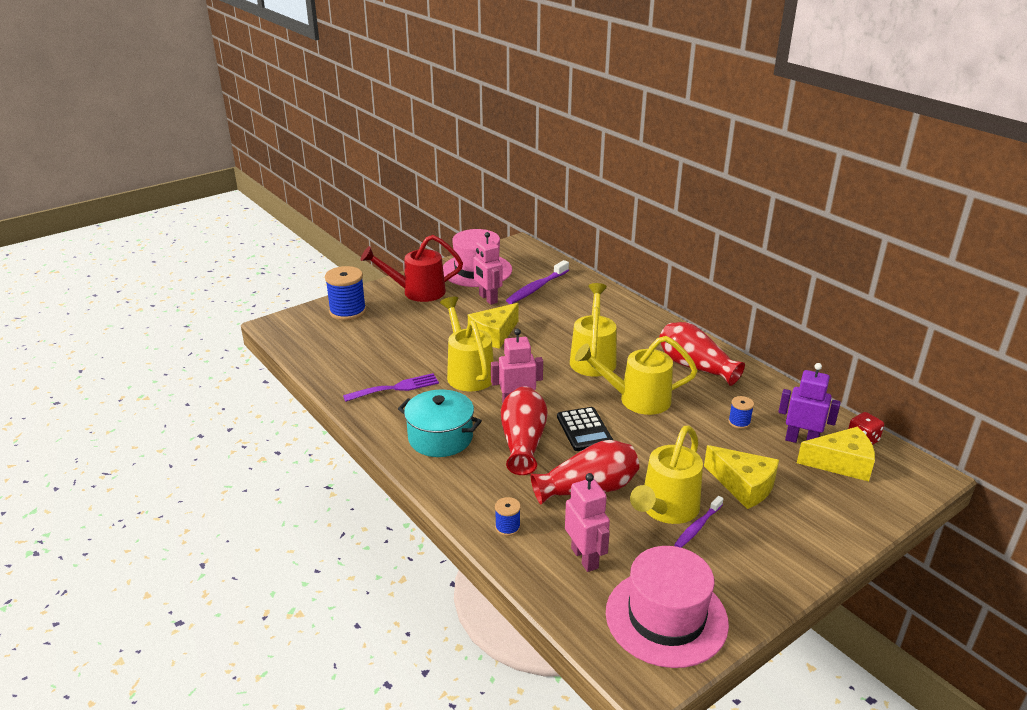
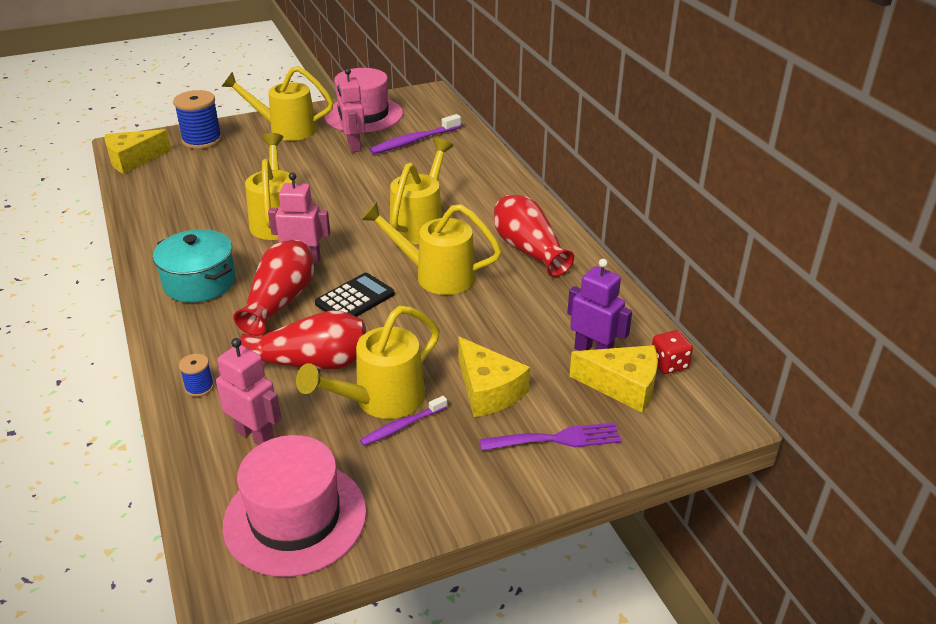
camera: 15 degrees right, 5 degrees up
purple fork [343,373,439,402] -> purple fork moved to [479,422,621,451]
red watering can [361,235,463,302] -> yellow watering can [221,66,334,141]
yellow cheese [468,303,518,349] -> yellow cheese moved to [104,129,171,174]
black calculator [557,407,613,451] -> black calculator turned 135 degrees counterclockwise [315,273,395,317]
pink robot [565,473,610,572] -> pink robot turned 45 degrees counterclockwise [216,338,282,445]
blue spool [728,396,754,429] -> none

